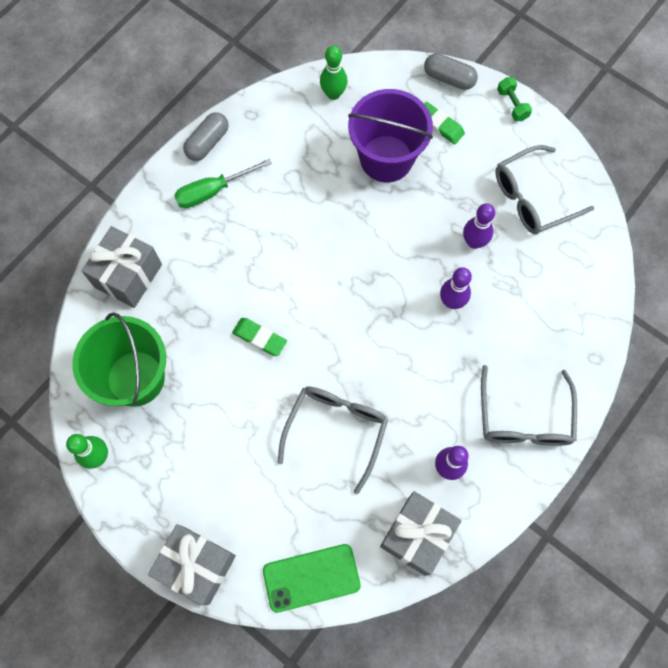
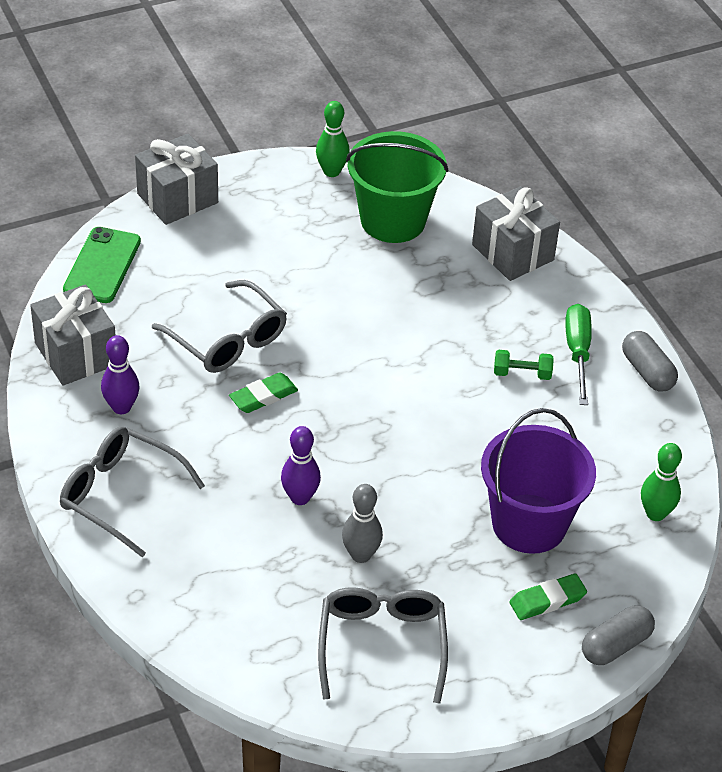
camera: 115 degrees right, 25 degrees down
green eraser [232,318,287,356] -> green eraser moved to [229,373,298,413]
purple bowling pin [463,203,495,249] -> grey bowling pin [342,484,383,563]
green dumbbell [497,77,532,121] -> green dumbbell moved to [494,350,554,380]

